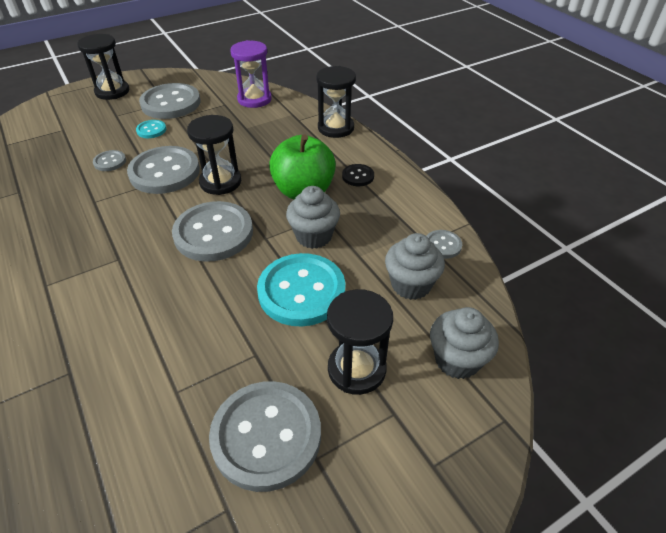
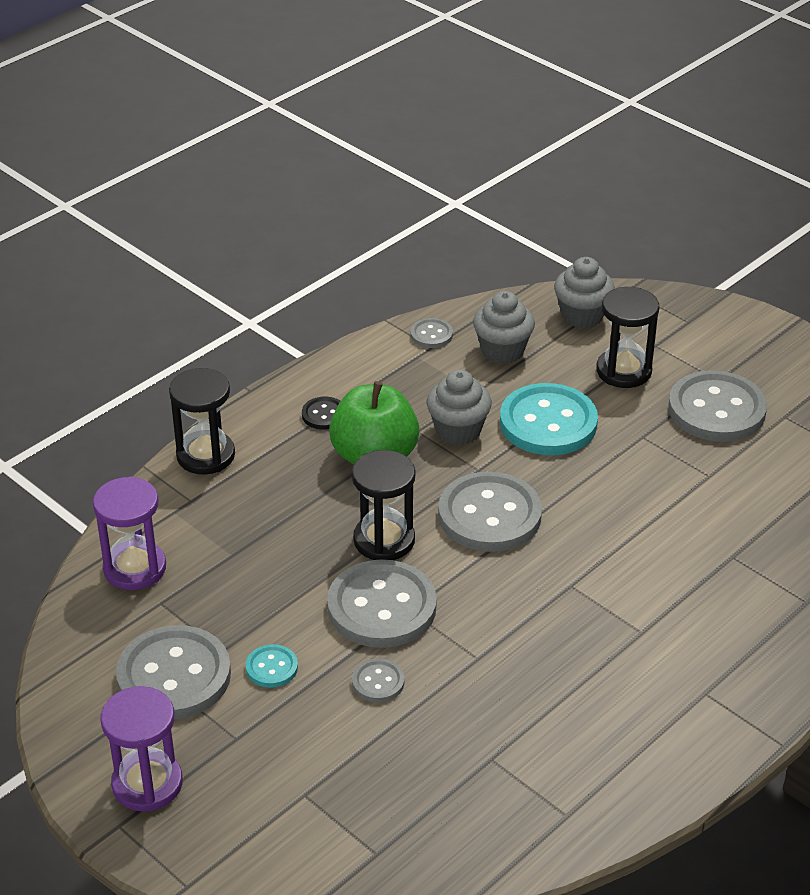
camera: 105 degrees left, 5 degrees down
black hourglass [77,34,129,100] -> purple hourglass [101,686,183,812]

